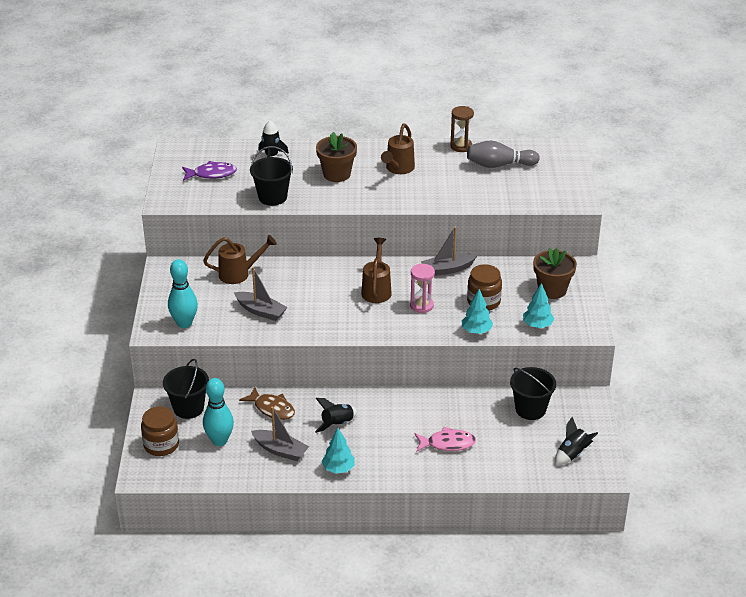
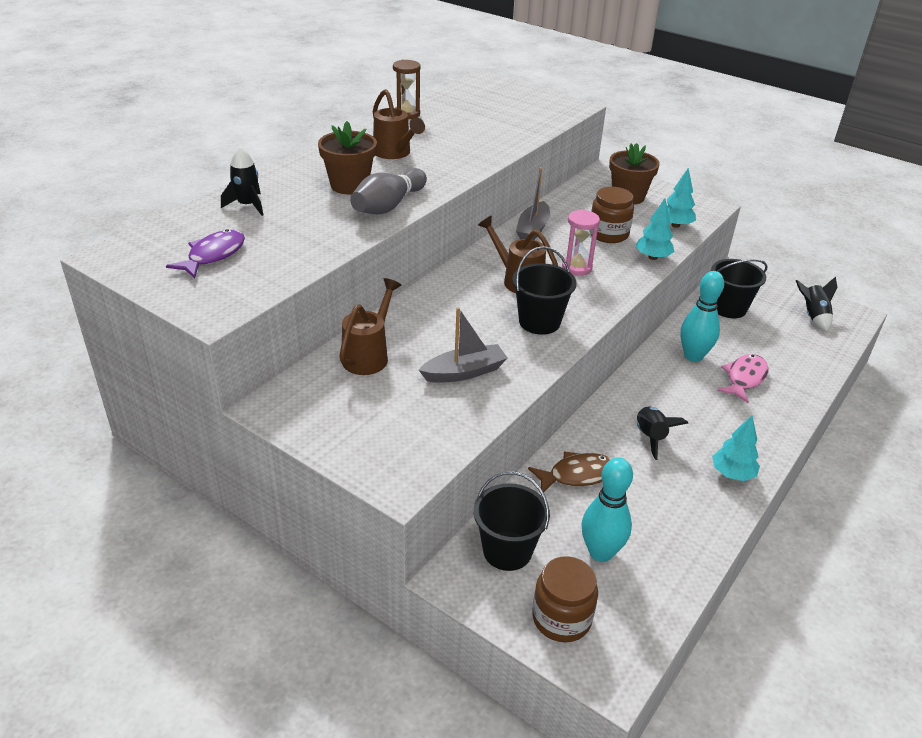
camera: 55 degrees left, 0 degrees up
turquoise bowling pin [168,259,198,328] -> turquoise bowling pin moved to [681,271,724,362]
black bucket [250,146,293,206] -> black bucket moved to [512,246,576,335]
grey boat [251,407,309,461] -> none
grey bowling pin [467,141,540,168] -> grey bowling pin moved to [350,168,427,214]

